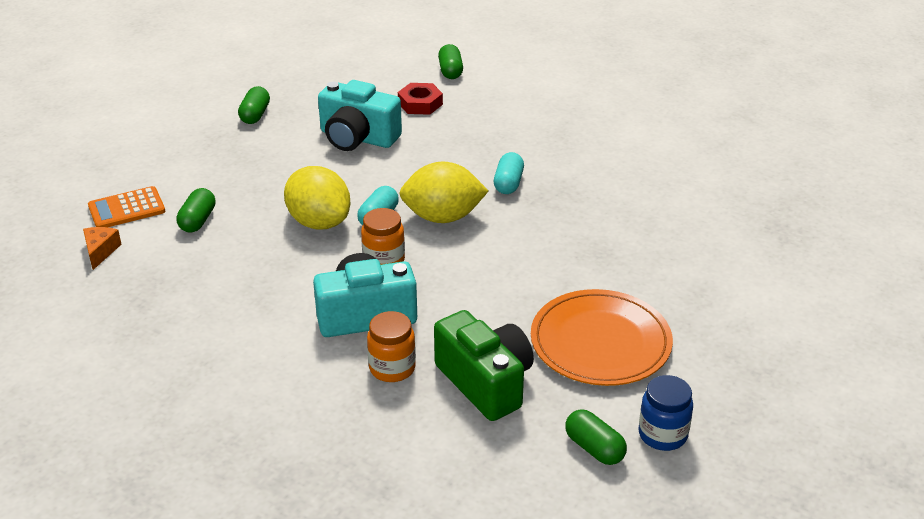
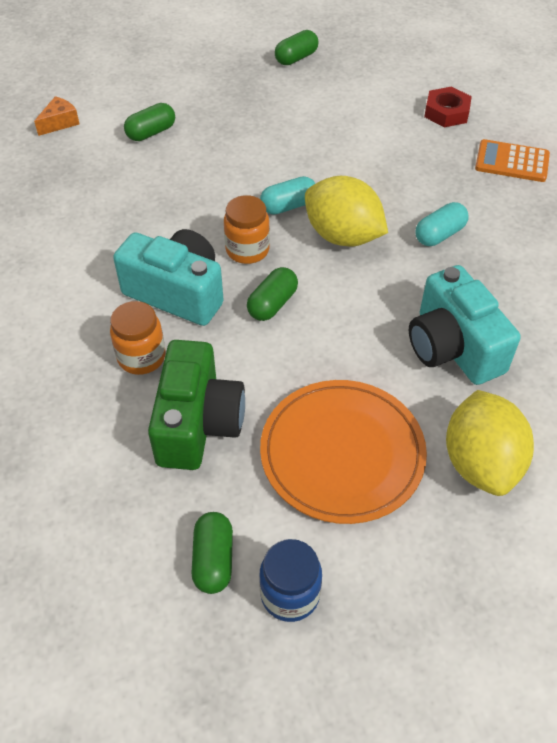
camera: 40 degrees right, 15 degrees up
orange calculator [88,186,165,227] -> orange calculator moved to [475,139,550,182]
yellow lemon [284,166,350,230] -> yellow lemon moved to [446,390,534,496]
turquoise camera [318,80,402,151] -> turquoise camera moved to [409,265,521,385]
green capsule [438,44,463,79] -> green capsule moved to [247,267,298,321]

